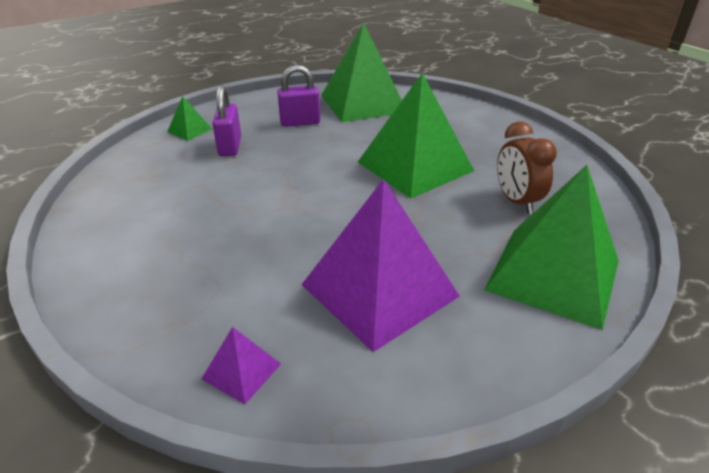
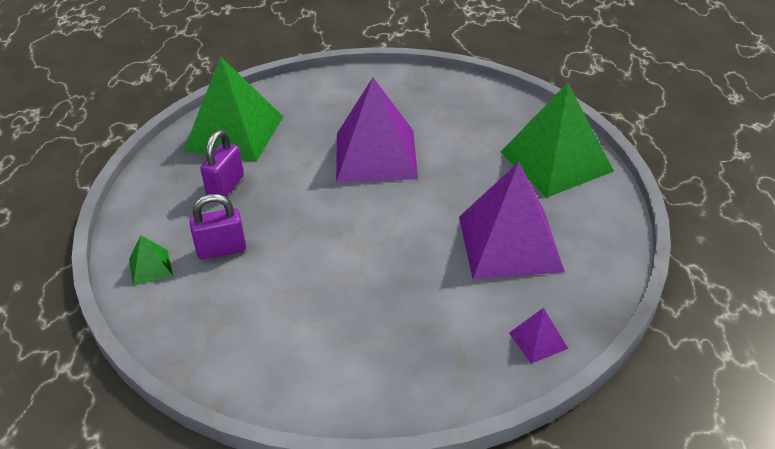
camera: 55 degrees left, 5 degrees up
purple padlock [212,85,241,156] -> purple padlock turned 45 degrees counterclockwise [189,194,246,259]
green pyramid [358,73,474,198] -> purple pyramid [336,78,418,183]
brown clock [497,122,557,214] -> none

